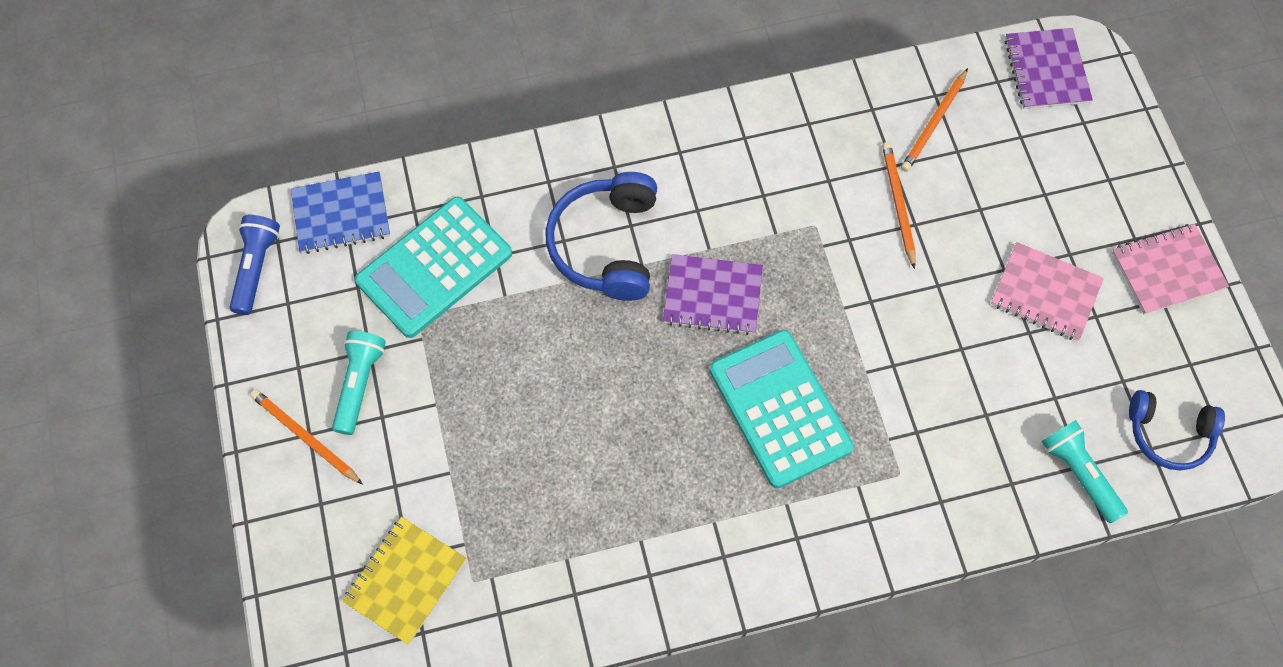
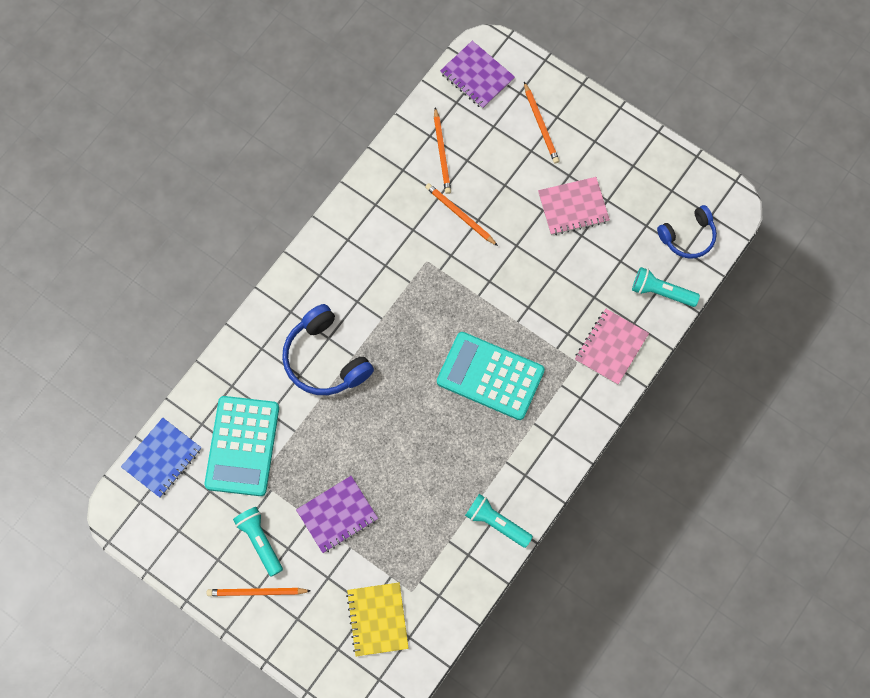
camera: 40 degrees left, 5 degrees up
blue flashlight [230,215,280,315] -> none
purple notebook [663,254,763,335] -> purple notebook moved to [296,476,378,553]
pink notebook [1112,224,1229,315] -> pink notebook moved to [575,309,649,385]
none -> turquoise flashlight [465,494,533,548]
none -> orange pencil [524,82,559,164]

